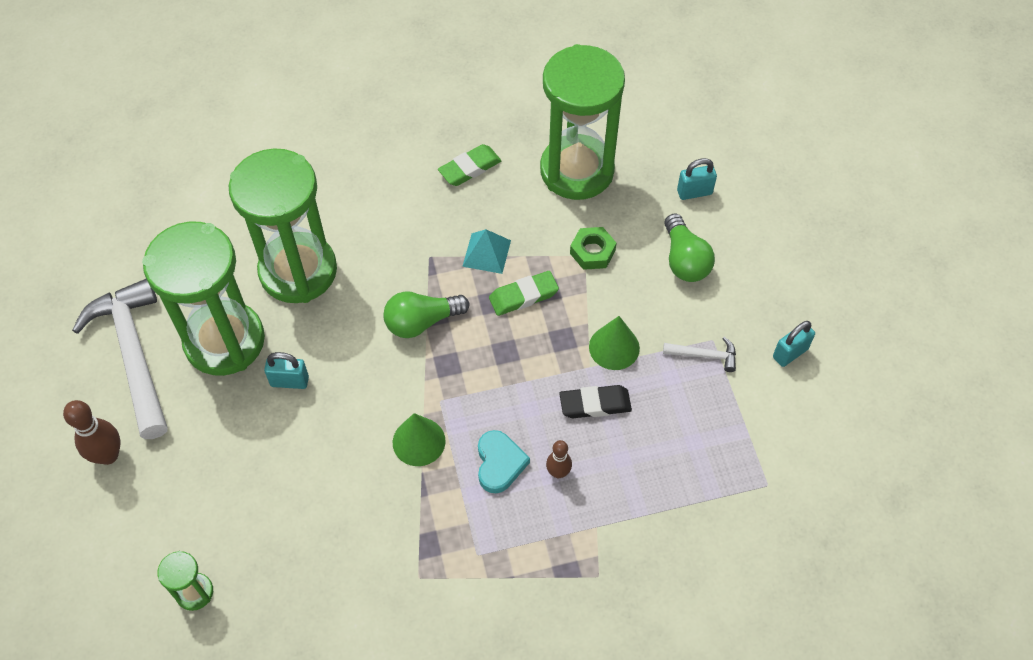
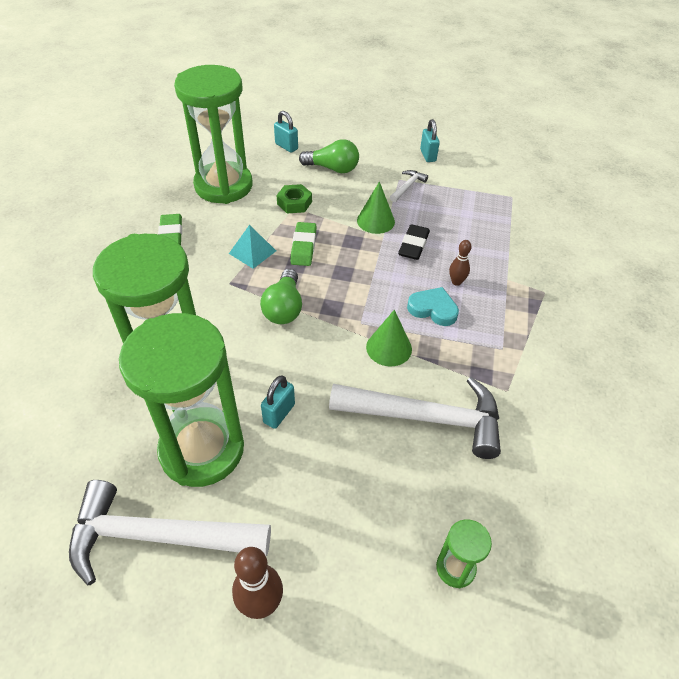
camera: 65 degrees left, 10 degrees down
turquoise padlock [677,158,717,200] -> turquoise padlock turned 60 degrees counterclockwise [274,111,298,153]
none -> white hammer [329,377,501,459]

